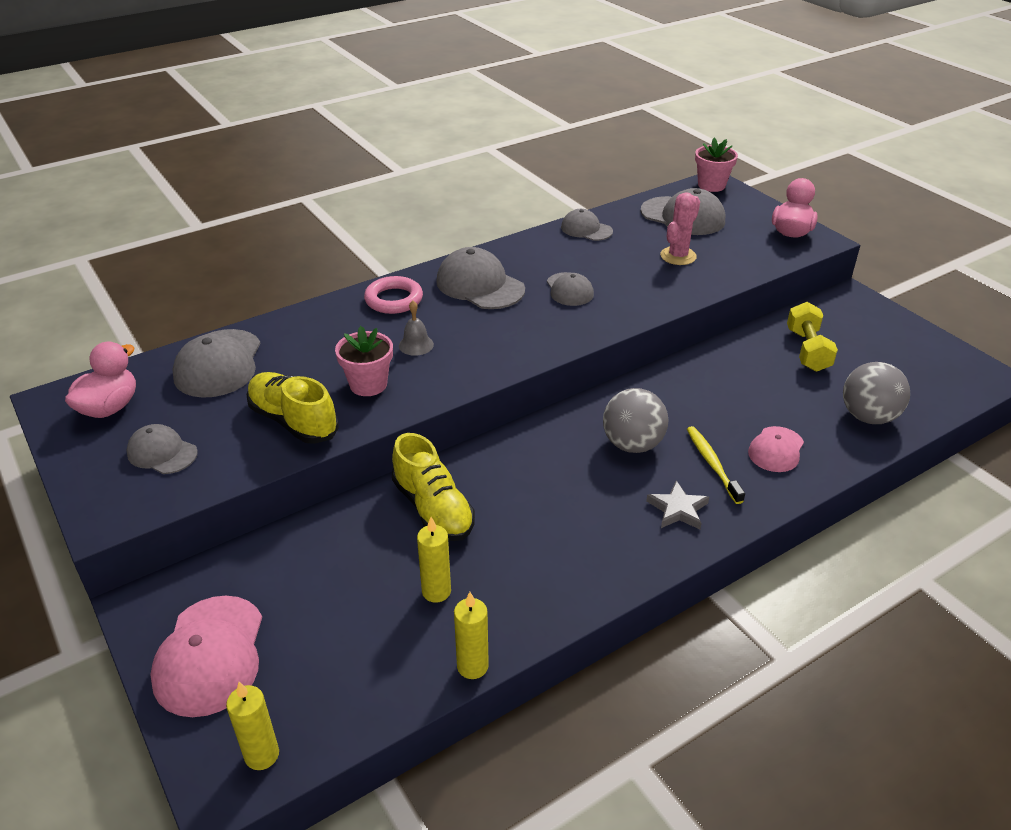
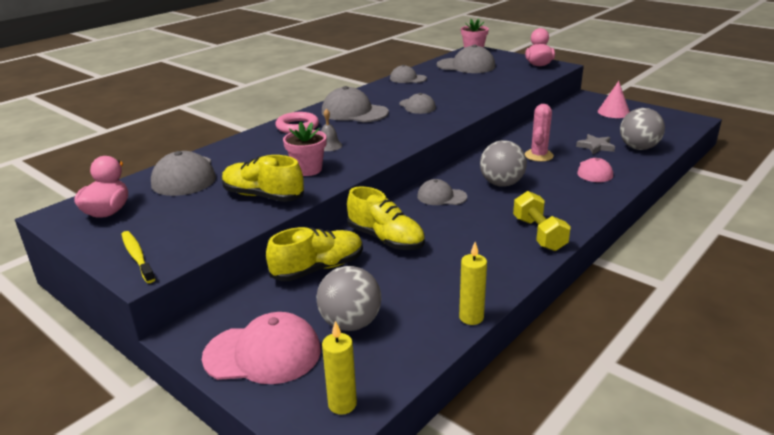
camera: 15 degrees left, 10 degrees down
grey cap [126,424,198,474] -> grey cap moved to [417,179,467,205]
pink cap [150,596,262,717] -> pink cap turned 75 degrees counterclockwise [202,312,321,384]
yellow candle [417,517,451,603] -> none
grey star [646,481,709,529] -> grey star moved to [576,134,615,154]
pink cactus [660,192,700,265] -> pink cactus moved to [525,104,554,162]
yellow toothbrush [687,426,745,504] -> yellow toothbrush moved to [121,231,155,283]
yellow dumbbell [787,302,838,372] -> yellow dumbbell moved to [513,191,571,251]
none -> yellow shoe [266,227,363,281]
none -> grey ball [317,266,381,331]
none -> pink cone [598,81,630,118]

